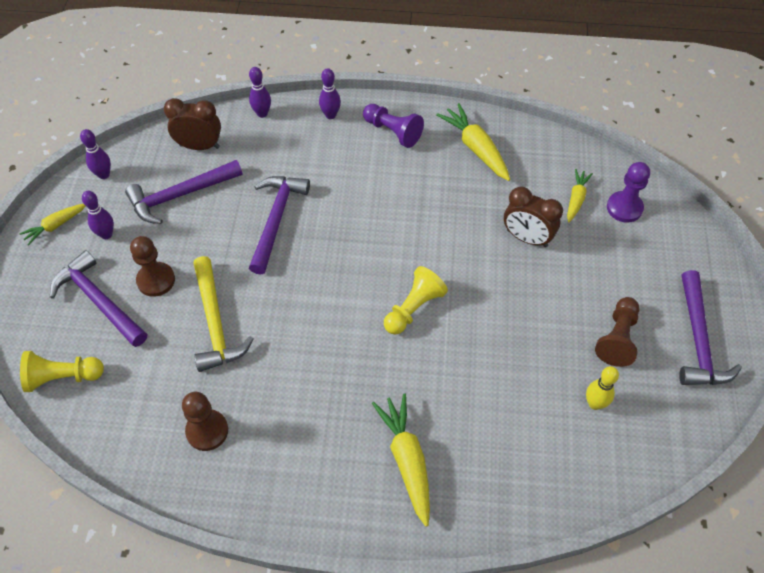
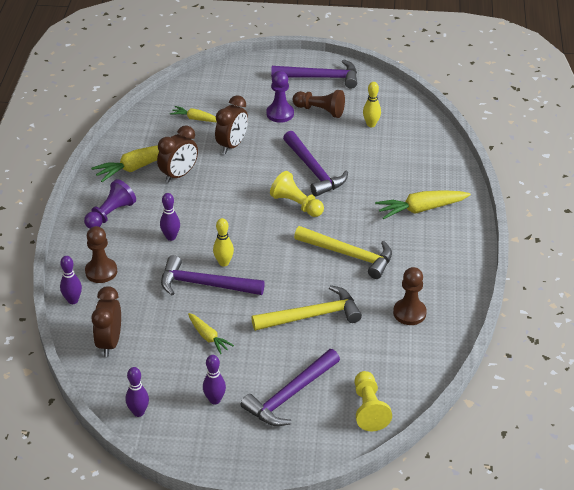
camera: 90 degrees left, 15 degrees down
yellow carrot [19,204,85,246] -> yellow carrot moved to [188,313,234,354]
purple hammer [125,160,243,224] -> purple hammer moved to [283,131,348,197]
brown pawn [130,236,175,297] -> brown pawn moved to [85,226,117,283]
purple bowling pin [319,68,341,119] -> purple bowling pin moved to [160,193,180,241]
purple pawn [607,162,650,223] -> purple pawn moved to [266,71,294,123]
none -> brown clock [157,125,198,183]
none -> yellow bowling pin [213,218,234,266]
none -> yellow hammer [294,226,392,279]

